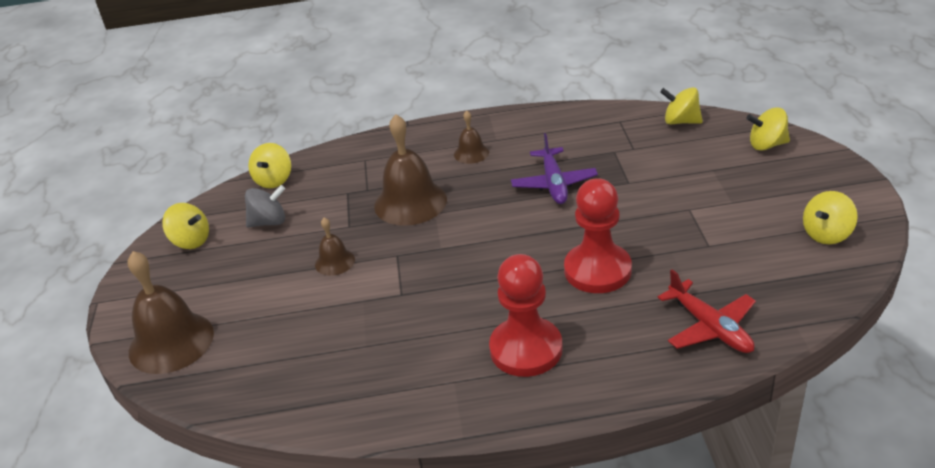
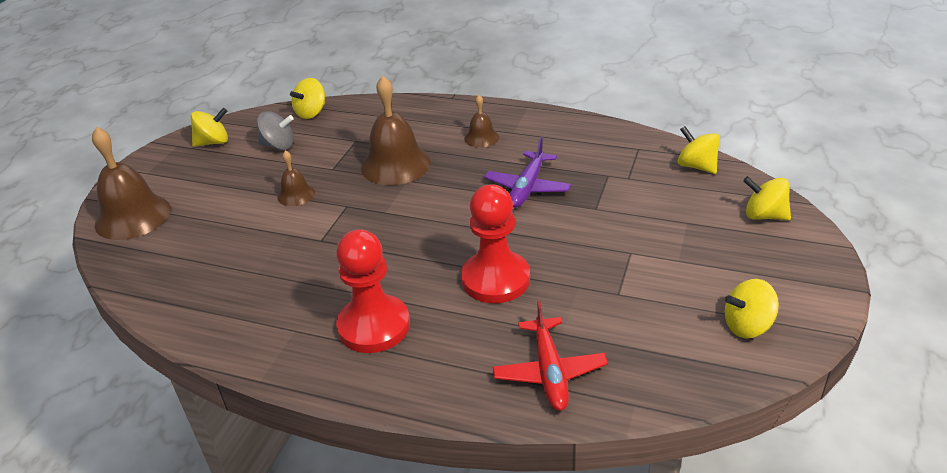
camera: 25 degrees right, 0 degrees up
yellow spinning top [162,203,209,249] -> yellow spinning top turned 75 degrees counterclockwise [191,108,228,147]

